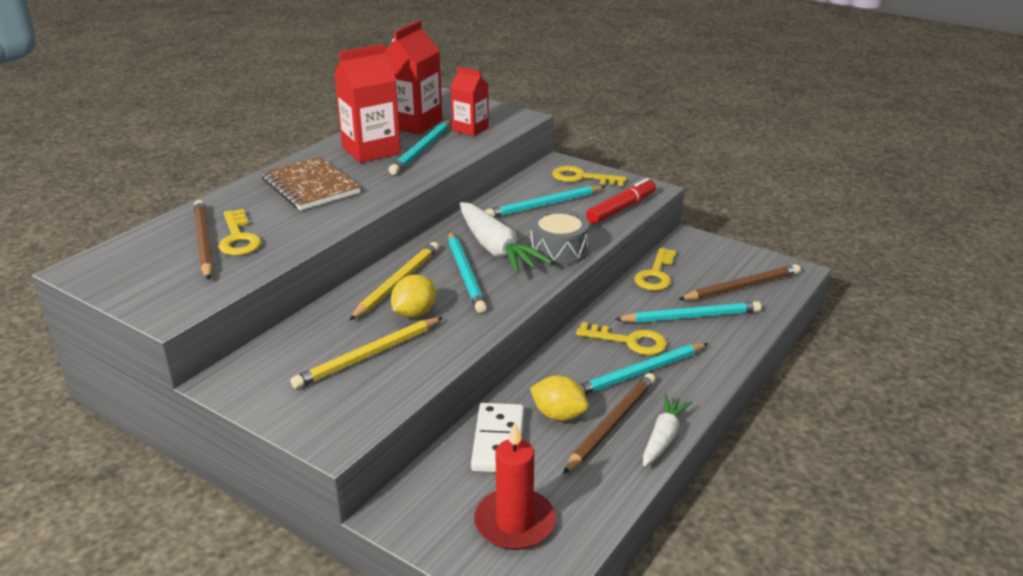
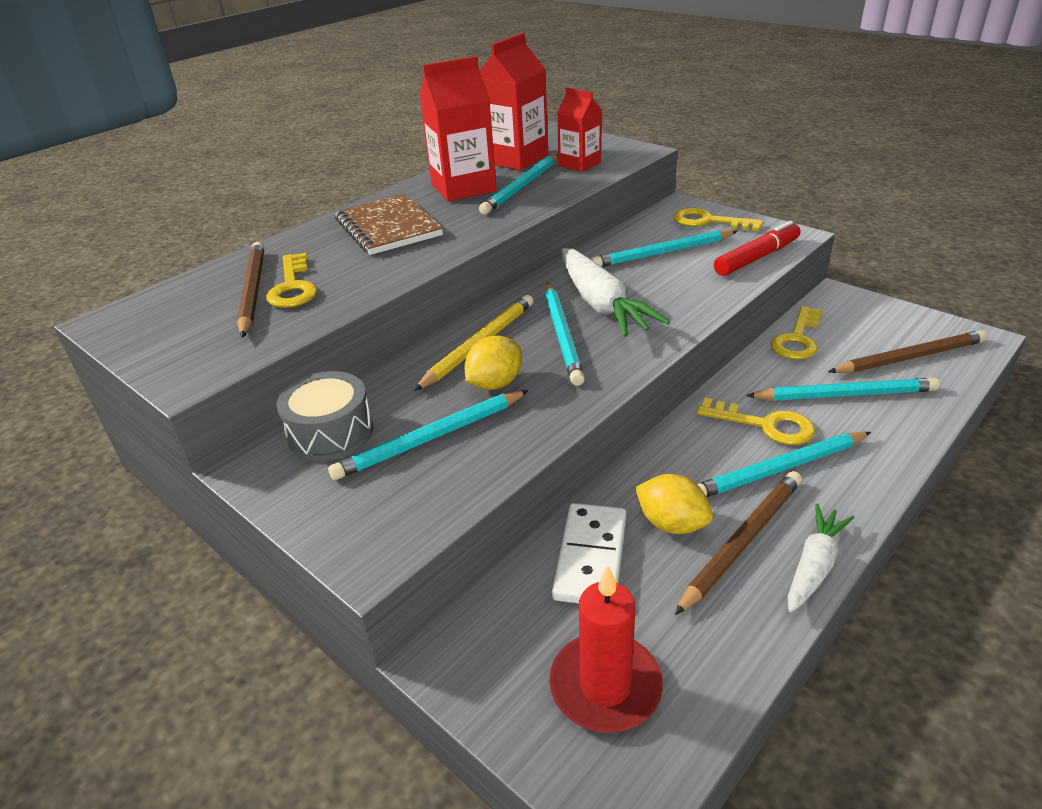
camera: 10 degrees right, 5 degrees up
yellow pencil [291,317,443,389] -> turquoise pencil [328,390,529,480]
grey drum [530,210,589,265] -> grey drum moved to [276,371,373,461]

